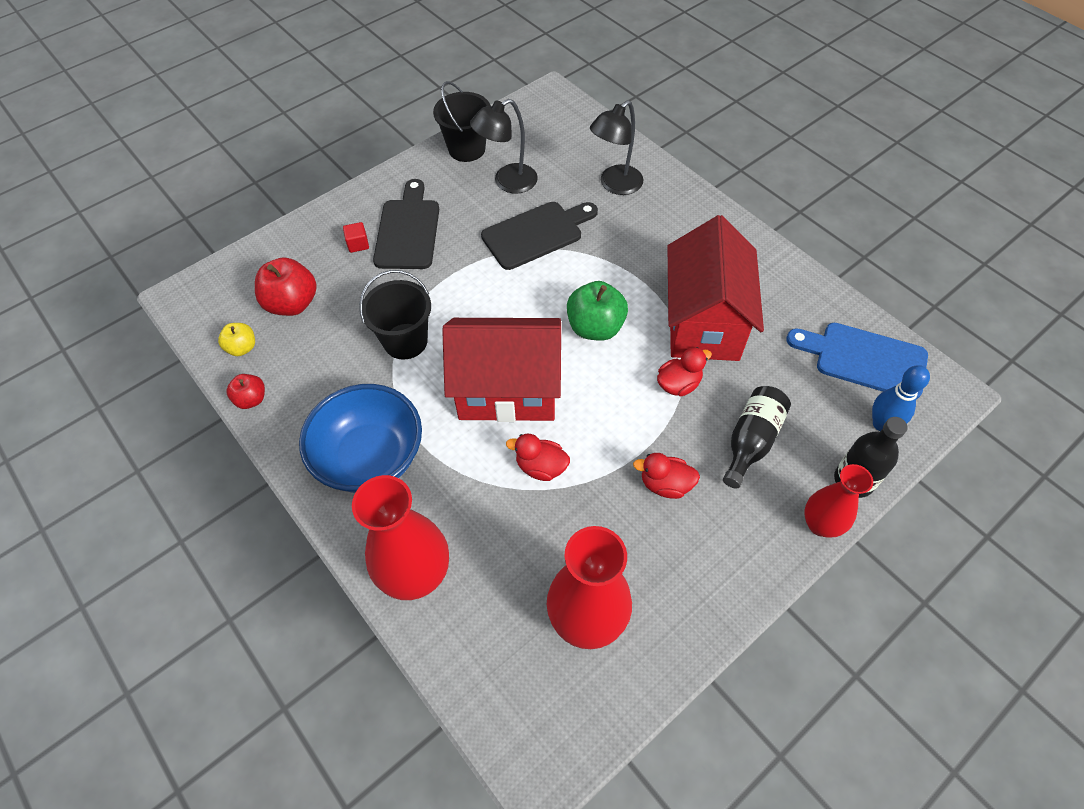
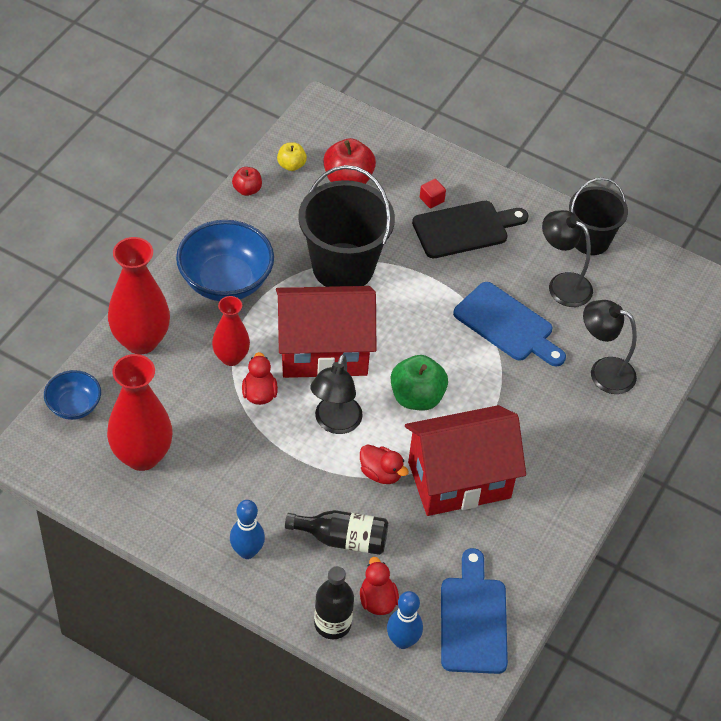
camera: 65 degrees right, 5 degrees down
black bucket [359,270,431,359] -> black bucket [298,165,395,287], size x1.57
red house [442,318,561,422] -> red house turned 75 degrees counterclockwise [276,286,376,378]
black cutting board [481,202,598,270] -> blue cutting board [453,282,566,367]
red duck [633,453,700,499] -> red duck moved to [360,557,399,615]
red vase [804,464,873,538] -> red vase moved to [212,296,250,366]
none -> blue bowl [44,370,101,420]
none -> blue bowling pin [230,500,265,559]
none -> black lamp [310,354,363,434]

